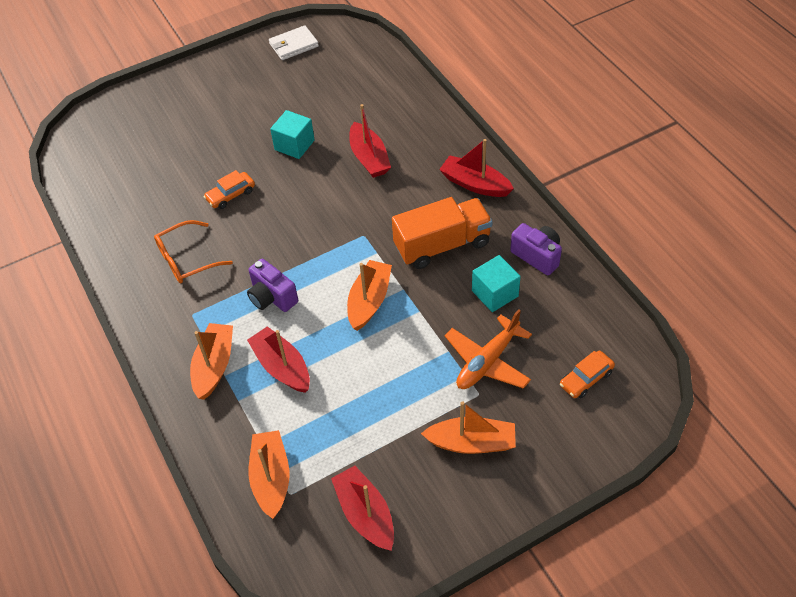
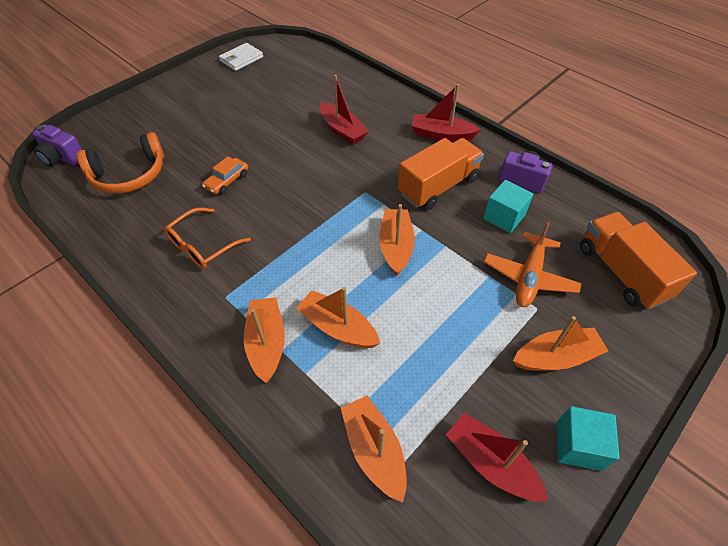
camera: 20 degrees left, 0 degrees up
purple camera [247,258,298,312] -> purple camera moved to [32,124,82,166]
red boat [247,326,310,393] -> orange boat [296,287,380,348]
turquoise cube [270,110,315,159] -> turquoise cube moved to [557,406,620,471]
orange car [560,351,615,398] -> orange truck [580,212,697,310]
none -> orange headphones [77,132,164,194]

